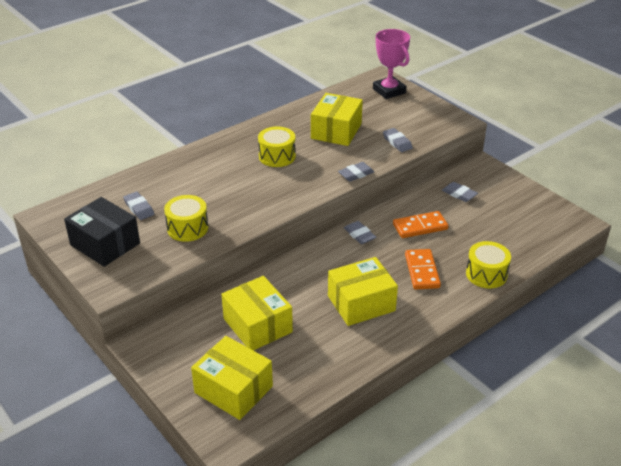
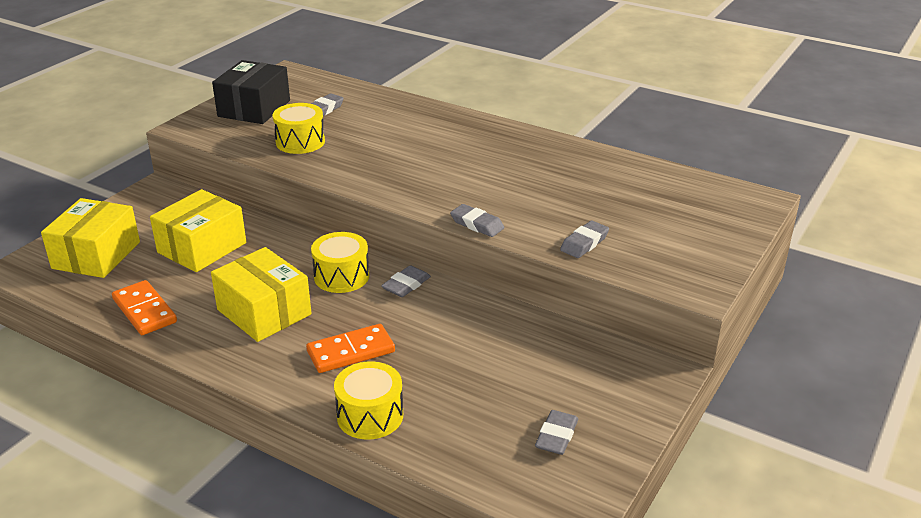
camera: 70 degrees right, 5 degrees down
yellow drum [258,126,296,167] -> yellow drum moved to [311,232,369,293]
yellow box [311,93,363,146] -> none
pink trophy [373,29,410,99] -> none
orange domino [393,211,449,238] -> orange domino moved to [112,280,177,335]
grey eraser [442,182,478,202] -> grey eraser moved to [535,410,578,455]

